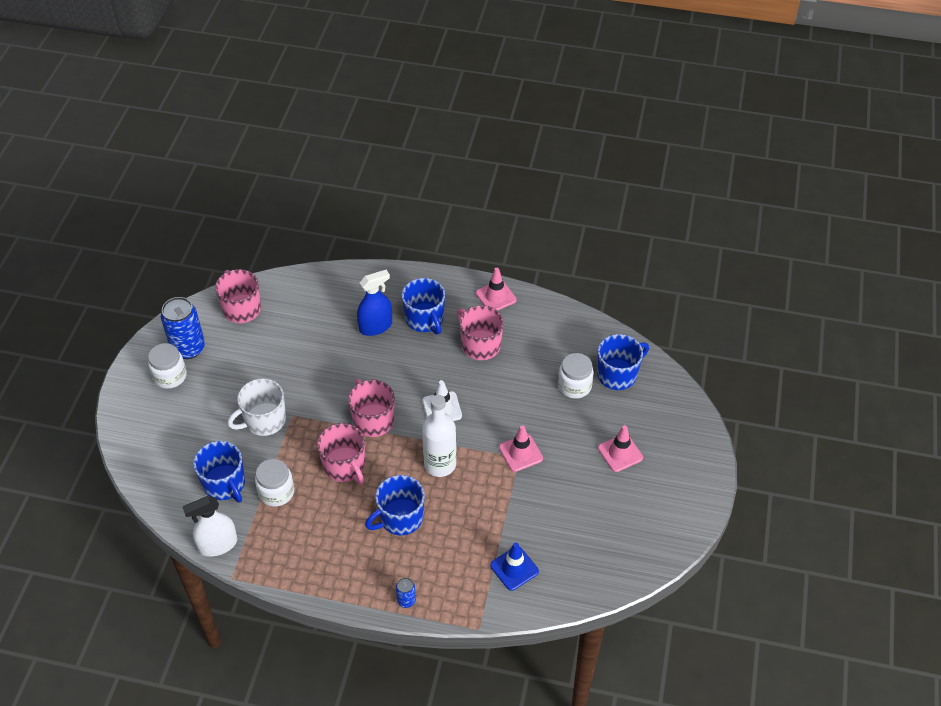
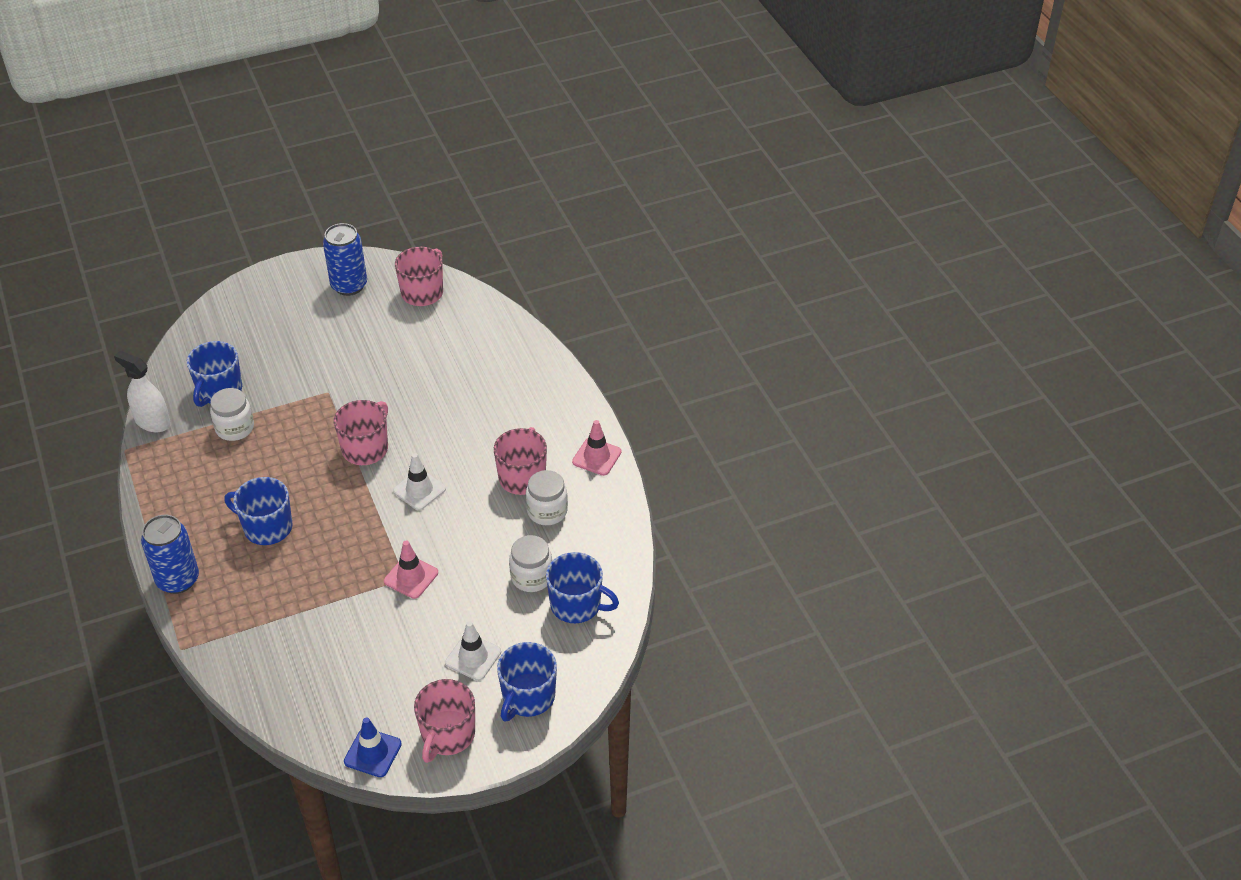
camera: 55 degrees right, 5 degrees down
white jar [148,343,187,389] -> white jar moved to [526,470,568,525]
white mug [227,378,286,436] -> none
pink mug [317,423,365,485] -> pink mug moved to [414,679,475,763]
blue spray bottle [357,270,392,336] -> none
blue can [396,577,416,608] -> blue can [141,515,199,594], size x2.10
blue mug [402,278,445,335] -> blue mug moved to [497,642,557,722]
white bottle [422,395,457,477] -> none
blue traffic cone [490,542,539,591] -> blue traffic cone moved to [344,717,402,777]
pink traffic cone [598,425,643,472] -> white traffic cone [445,621,501,681]

